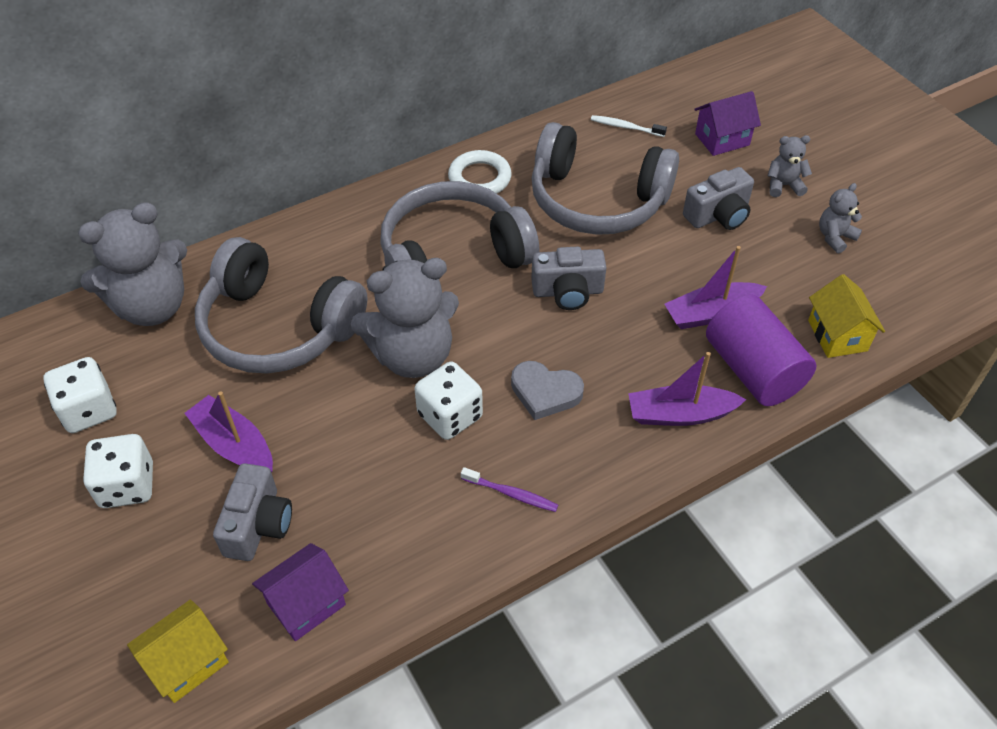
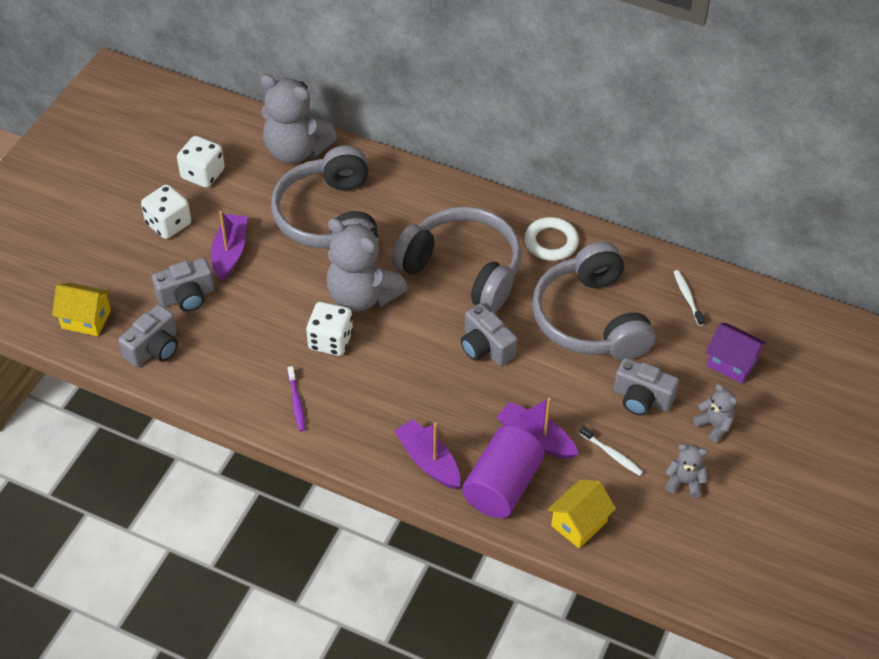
camera: 55 degrees right, 0 degrees up
purple house [252,543,349,641] -> grey camera [118,304,178,367]
grey heart [511,361,584,420] -> none
none -> white toothbrush [579,425,643,476]

